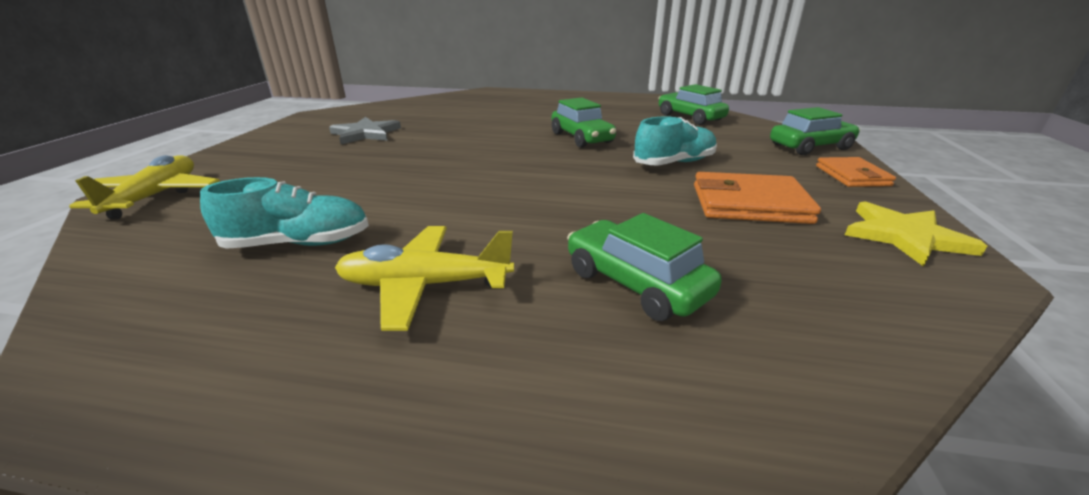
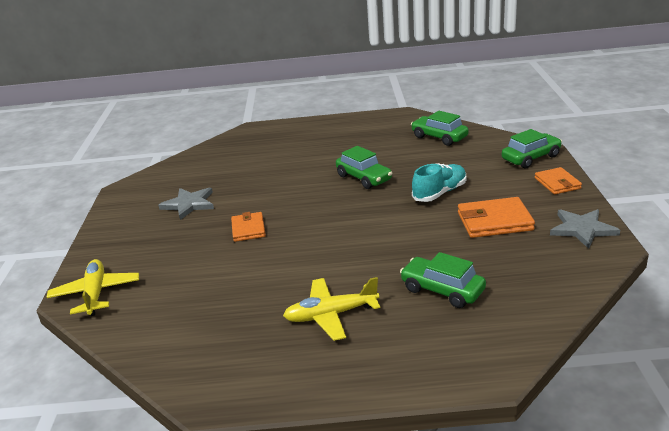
camera: 10 degrees left, 0 degrees up
turquoise shoe [200,177,369,249] -> none
yellow star [845,201,987,267] -> grey star [550,209,620,249]
none -> orange wallet [231,212,266,242]

